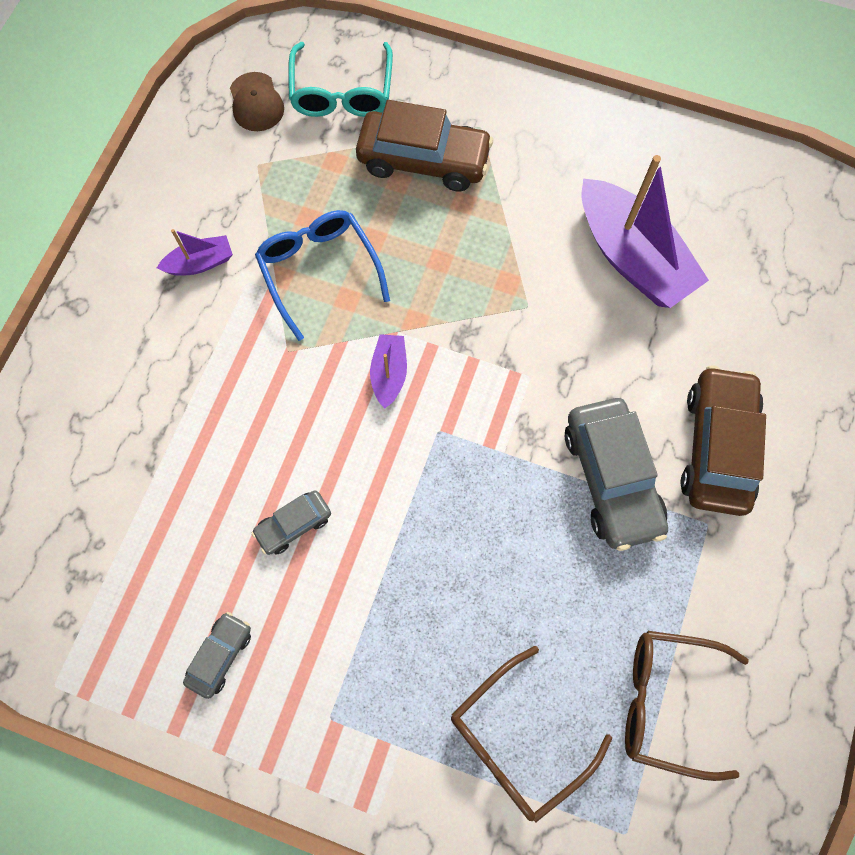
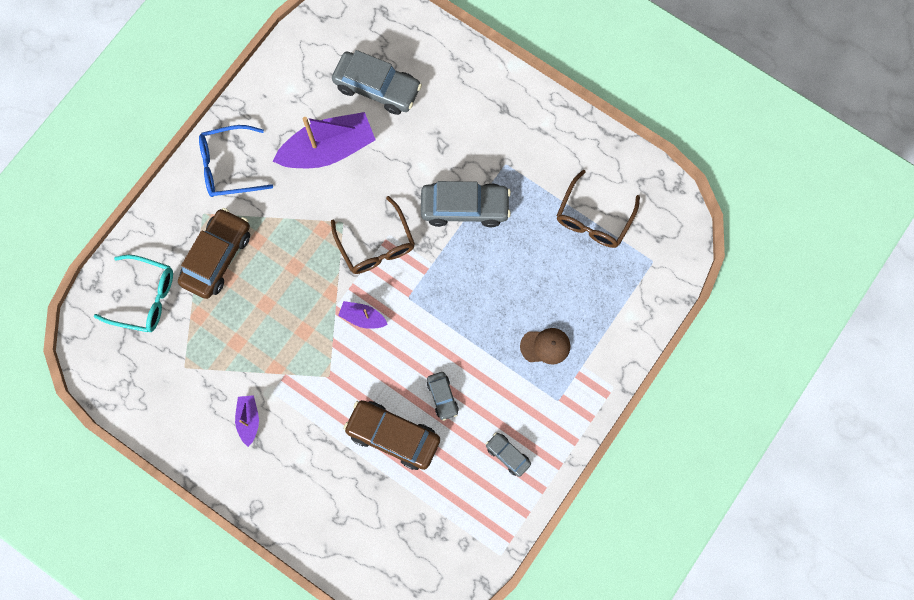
camera: 75 degrees left, 5 degrees up
brown cap [230,72,284,131] -> brown cap moved to [520,328,570,364]
blue glasses [255,210,390,341] -> blue glasses moved to [199,125,273,197]
brown glasses [451,646,612,822] -> brown glasses moved to [331,196,415,274]
brown car [681,365,766,516] -> brown car moved to [344,400,440,470]
none -> grey car [332,50,422,115]

